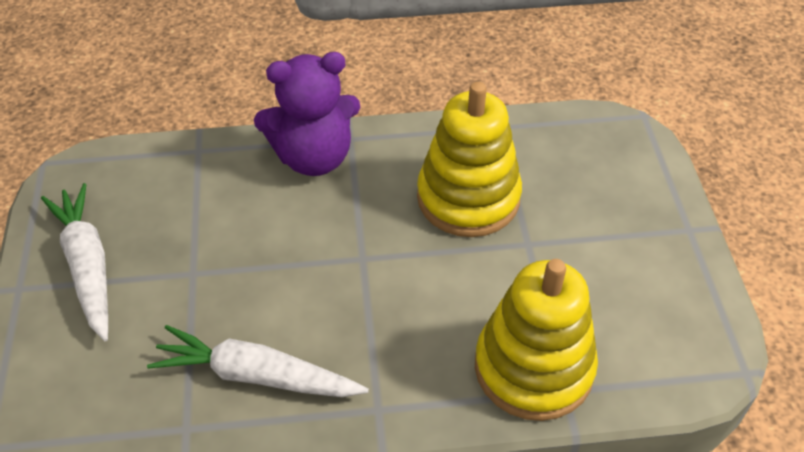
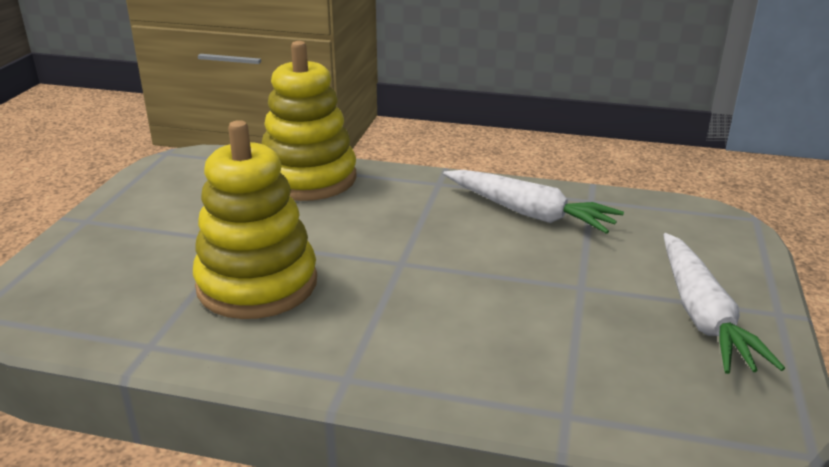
camera: 160 degrees left, 20 degrees down
purple teddy bear [254,52,361,176] -> none

